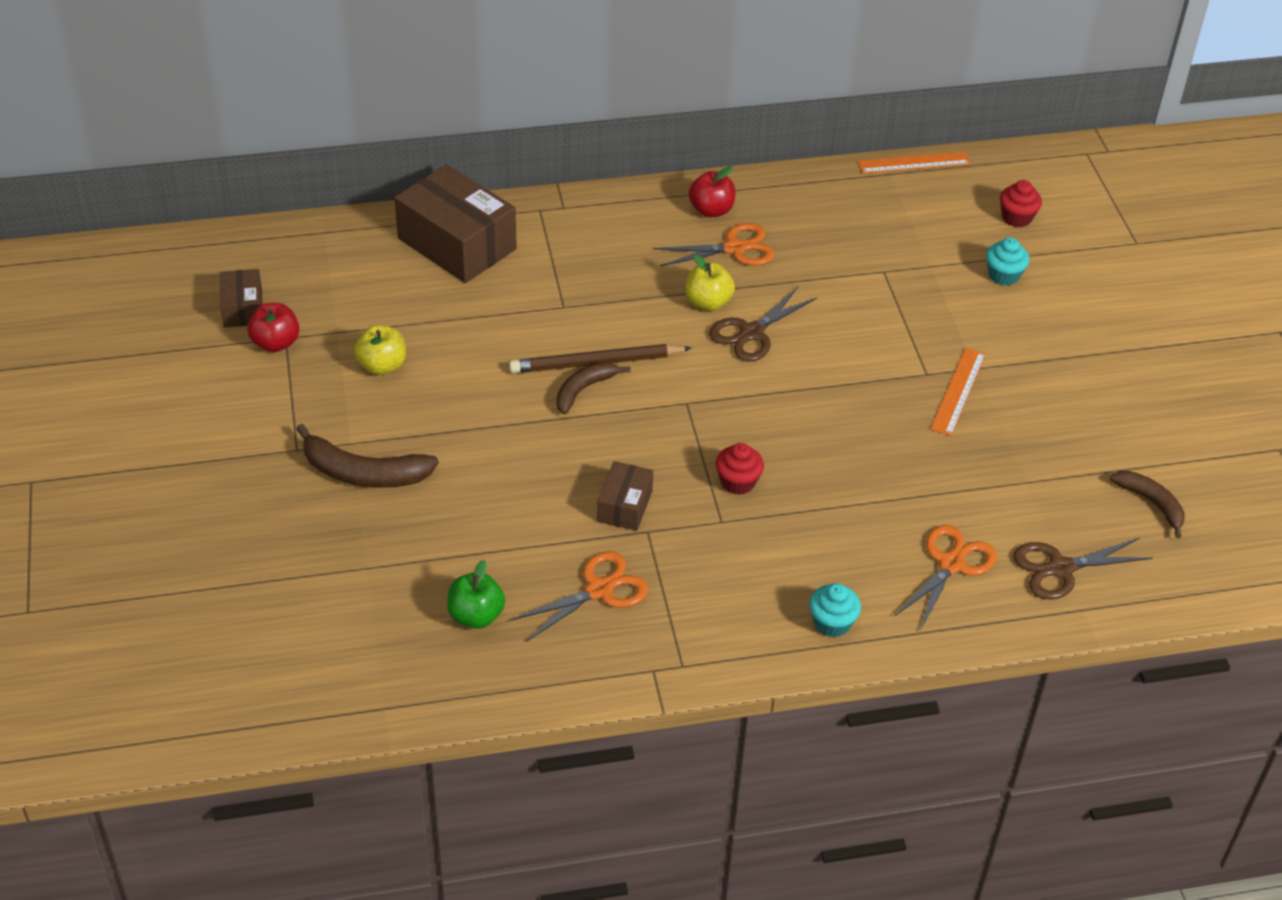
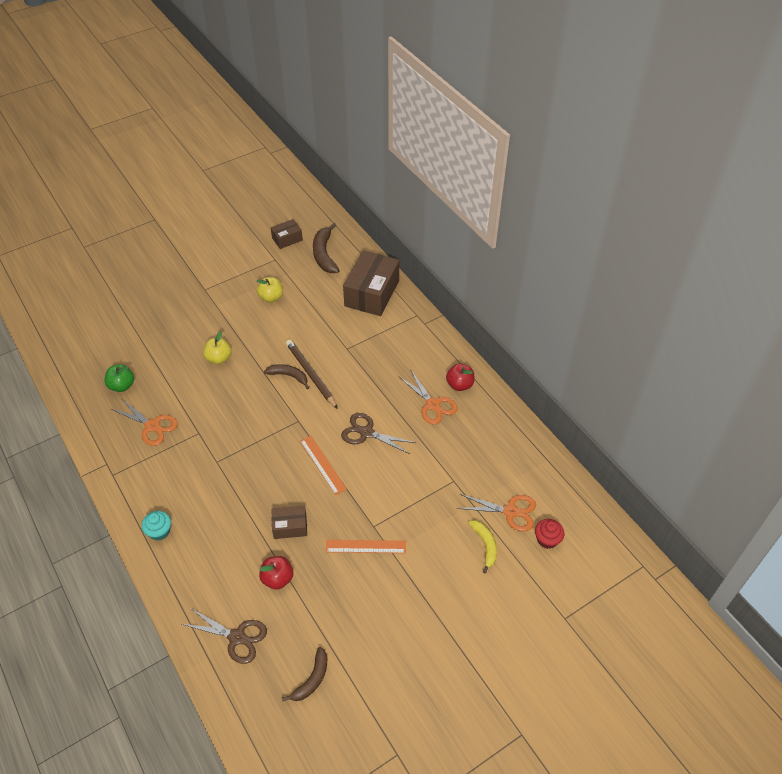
camera: 70 degrees right, 5 degrees up
red apple [247,303,299,352] -> red apple moved to [259,556,293,590]
brown banana [296,424,439,488] -> brown banana moved to [313,223,340,273]
brown box [597,461,653,531] -> brown box moved to [272,506,307,539]
yellow apple [686,254,735,311] -> yellow apple moved to [203,331,232,364]
red cupcake [716,443,764,495] -> none
orange ruler [858,152,970,174] -> orange ruler moved to [300,436,347,495]
orange scissors [895,525,997,631] -> orange scissors moved to [457,494,536,532]
turquoise cupcake [986,237,1030,286] -> yellow banana [469,520,497,573]
brown scissors [1013,538,1153,600] -> brown scissors turned 150 degrees clockwise [182,608,267,664]

